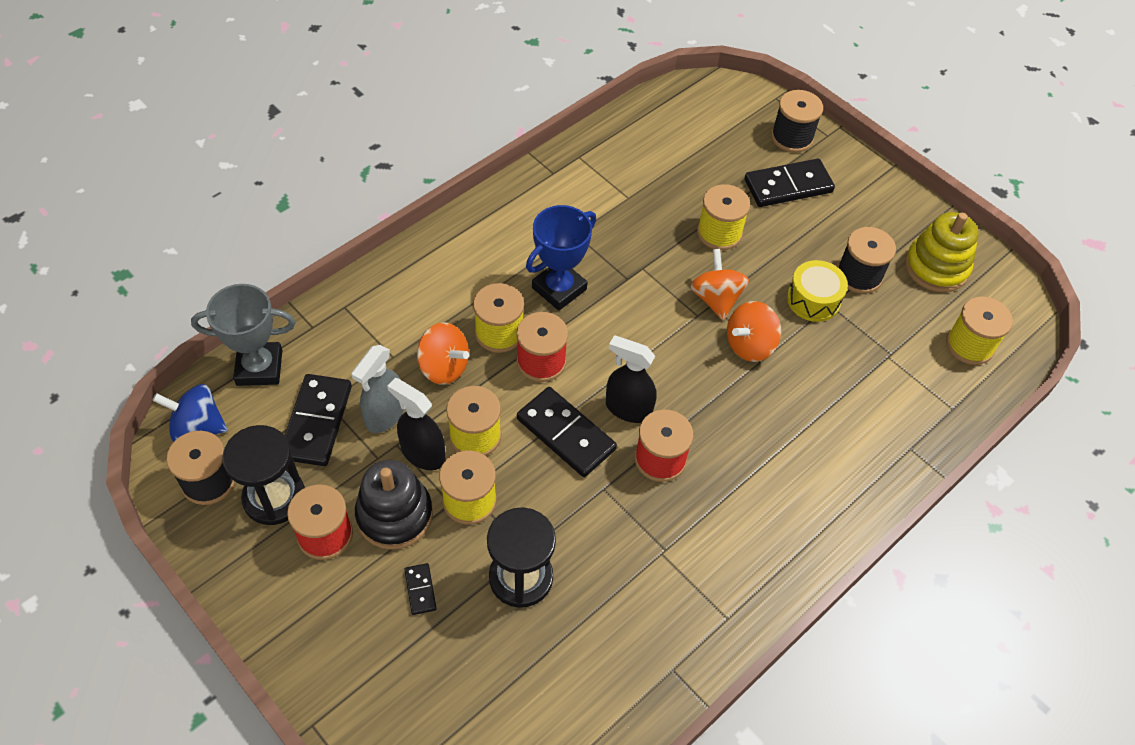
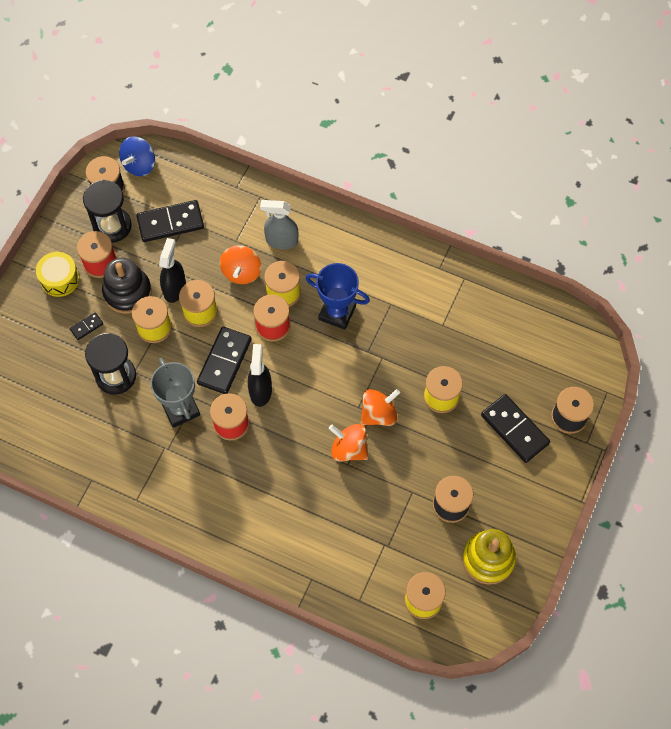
camera: 70 degrees right, 10 degrees up
blue spinning top [152,384,228,442] -> blue spinning top turned 135 degrees counterclockwise [119,136,155,176]
grey trophy [191,284,296,386] -> grey trophy moved to [150,358,200,428]
grey spray bottle [351,345,404,433] -> grey spray bottle moved to [260,200,298,249]
yellow drum [787,260,848,322] -> yellow drum moved to [36,252,80,297]

